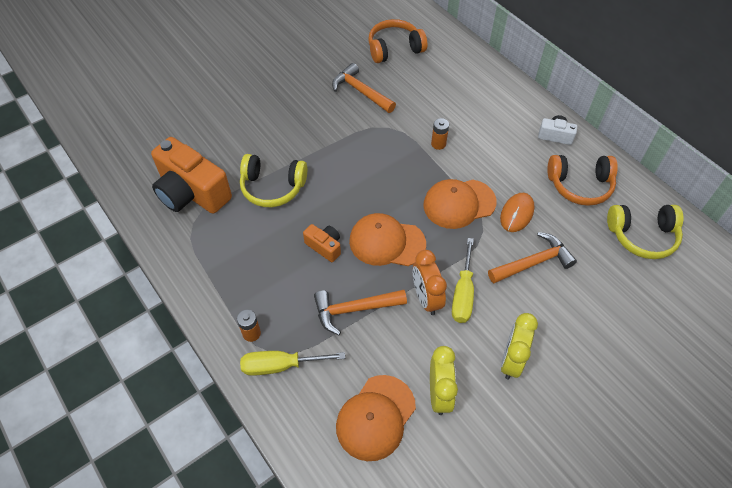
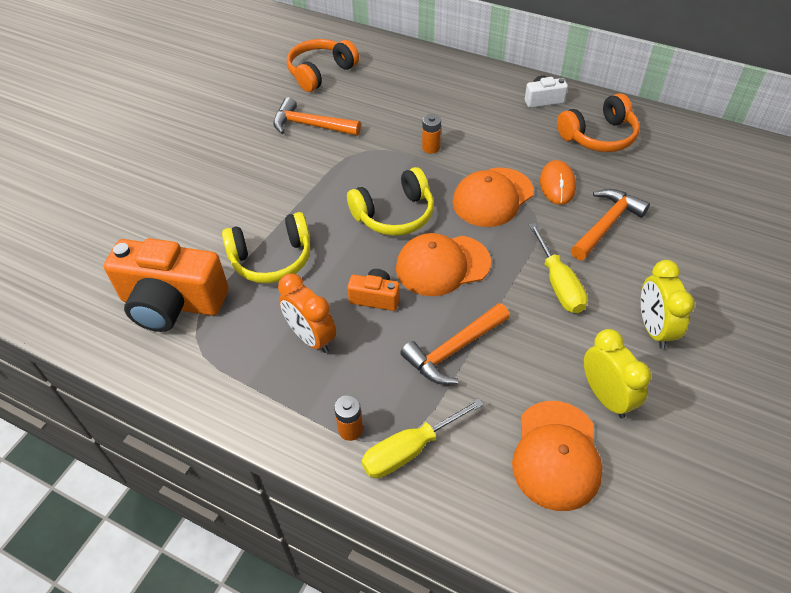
camera: 25 degrees left, 5 degrees down
orange clock [413,250,447,315] -> orange clock moved to [278,274,336,353]
yellow headphones [607,205,683,259] -> yellow headphones moved to [347,167,434,236]

